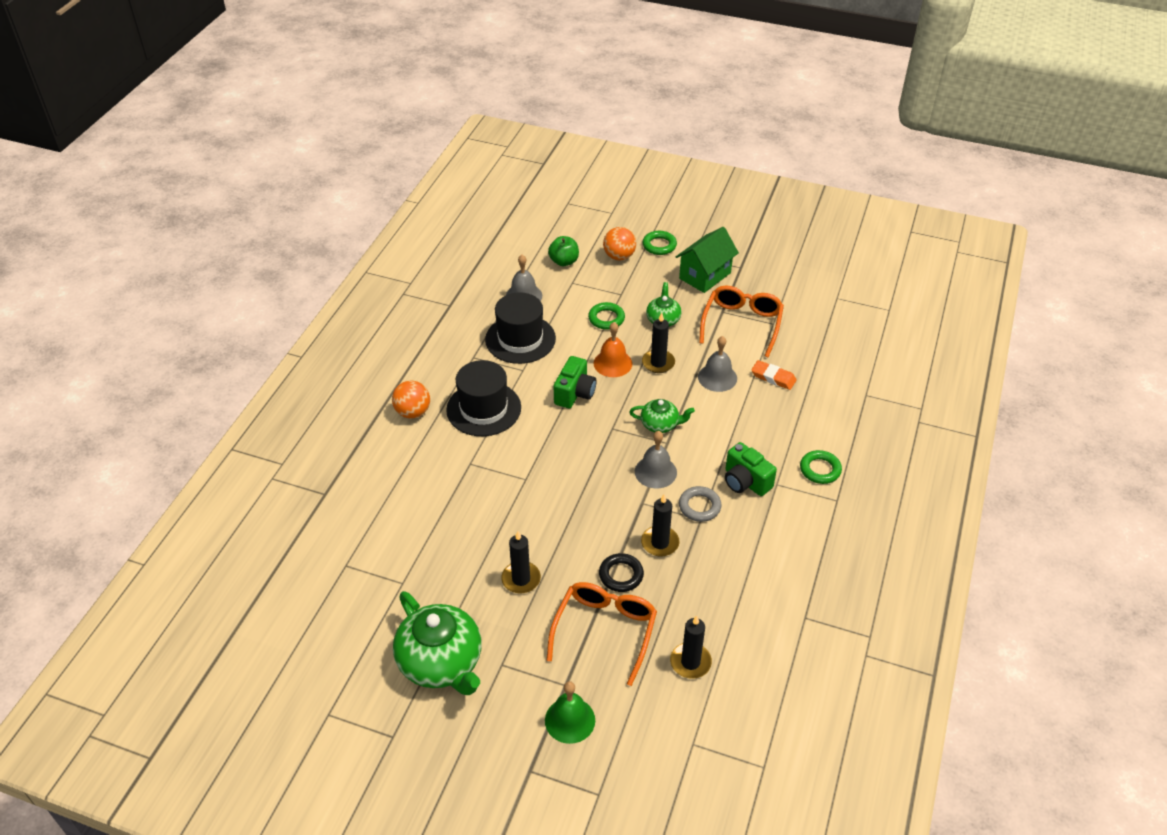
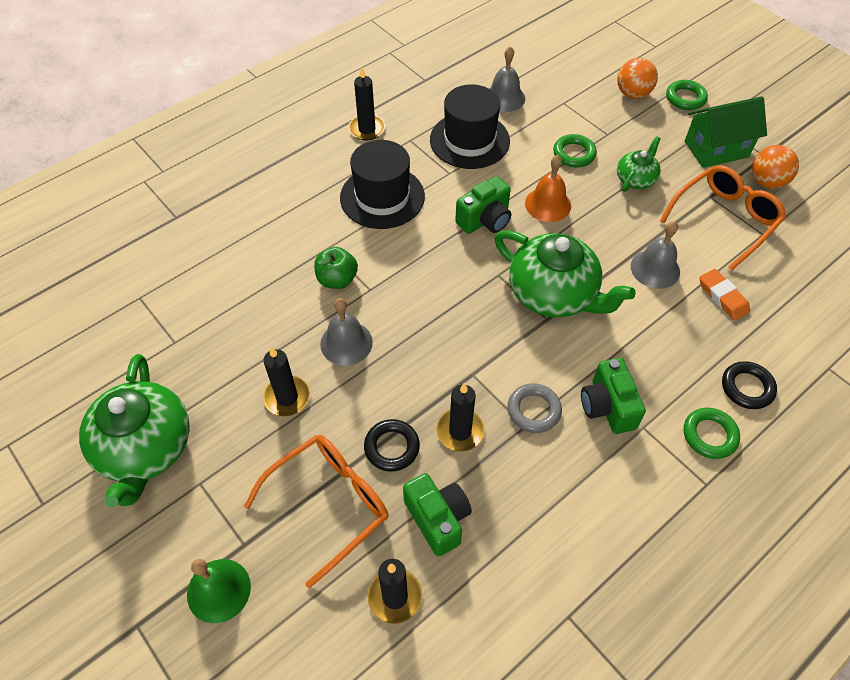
camera: 30 degrees right, 10 degrees up
orange ball [392,381,430,419] -> orange ball moved to [752,145,799,189]
green apple [548,236,579,266] -> green apple moved to [314,247,358,289]
green teapot [629,399,695,433] -> green teapot [495,230,636,317], size x1.91
grey bell [635,431,677,488] -> grey bell moved to [320,298,373,365]
black candle [642,313,675,373] -> black candle moved to [348,68,385,140]
none -> green camera [403,473,472,557]
none -> black ring [722,361,777,409]

